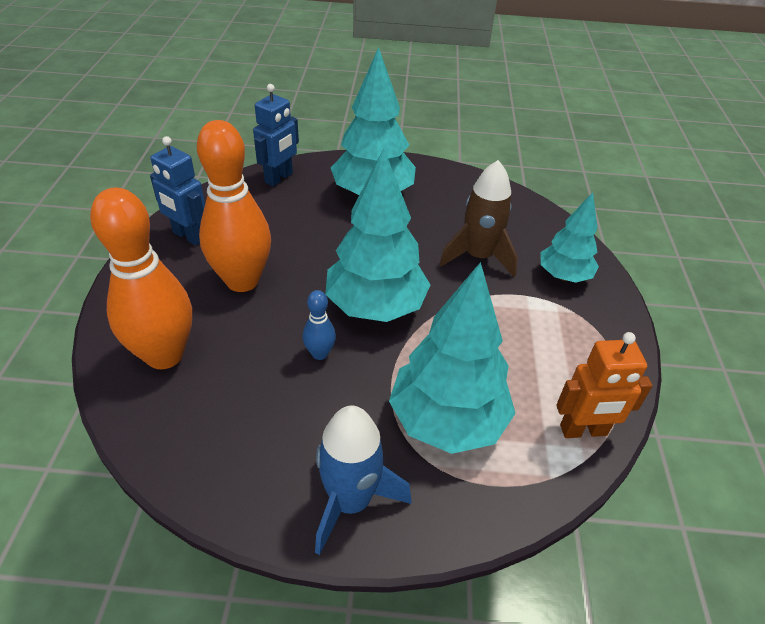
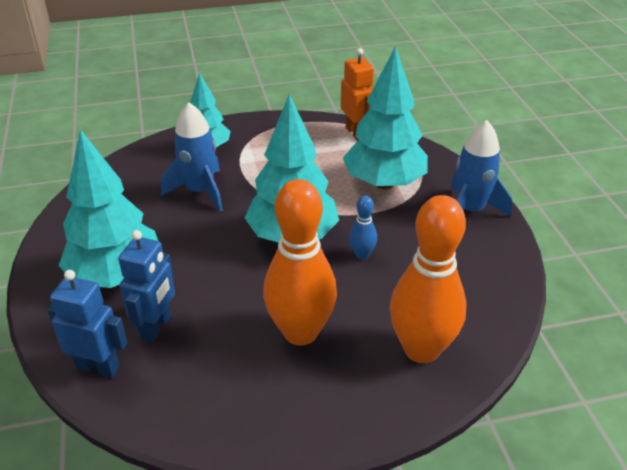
camera: 105 degrees left, 5 degrees down
blue robot [150,136,205,246] -> blue robot moved to [118,230,175,342]
brown rocket [439,160,518,277] -> blue rocket [161,102,223,211]

